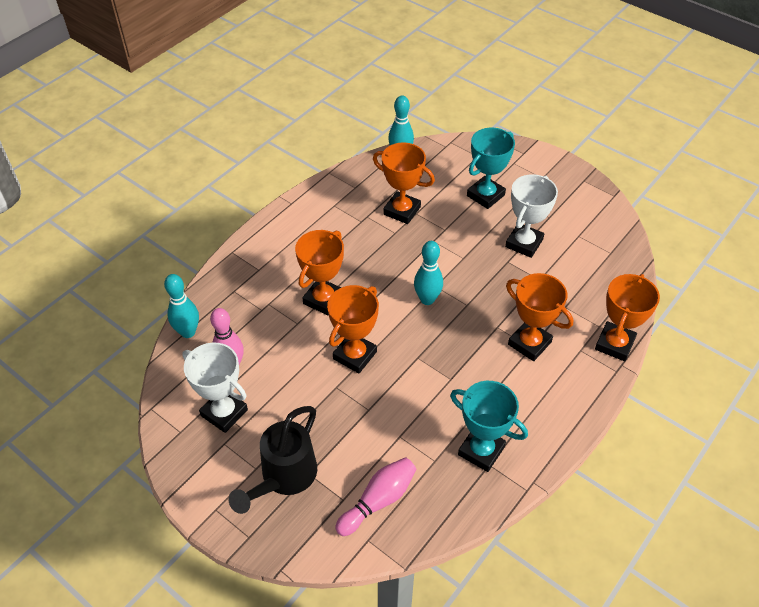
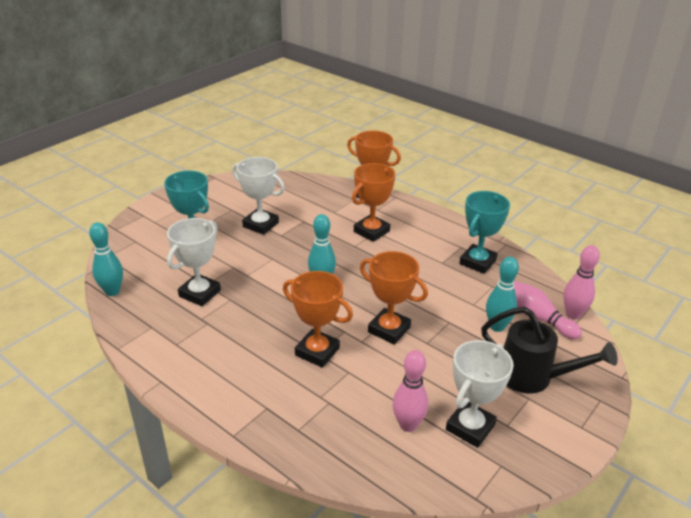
camera: 90 degrees left, 15 degrees down
turquoise bowling pin [164,274,199,338] -> turquoise bowling pin moved to [486,257,519,332]
orange trophy [373,142,435,224] -> white trophy [167,218,221,306]
none -> pink bowling pin [563,245,600,319]

